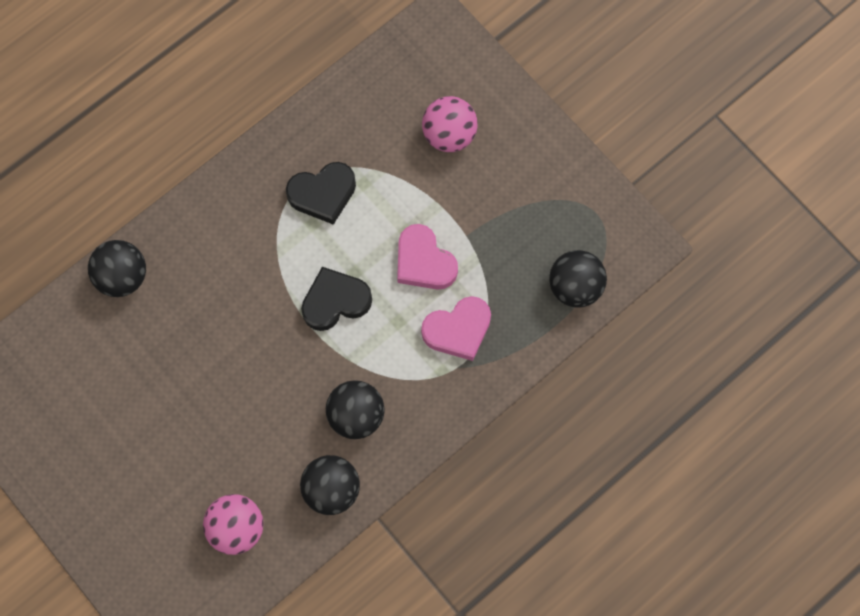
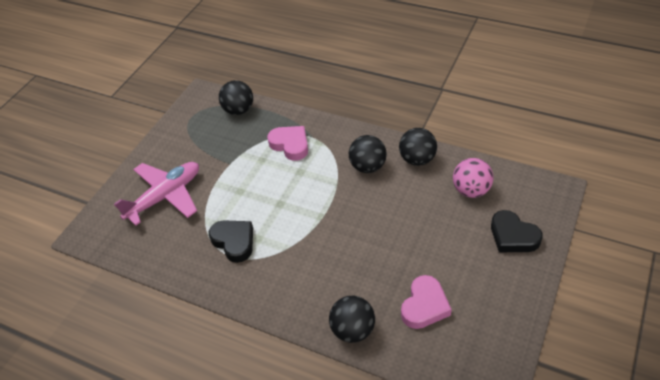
camera: 110 degrees left, 25 degrees down
black heart [301,267,372,331] -> black heart moved to [491,210,543,252]
pink heart [397,224,458,290] -> pink heart moved to [401,275,452,329]
pink ball [422,96,478,152] -> pink plane [114,162,199,226]

